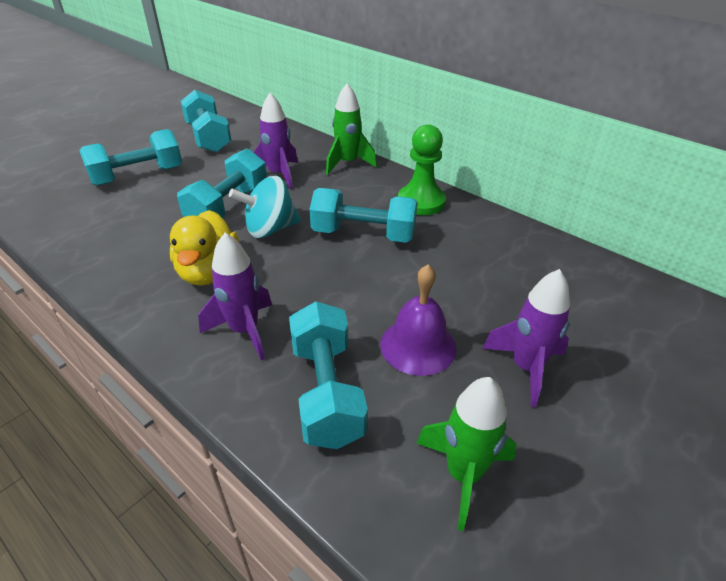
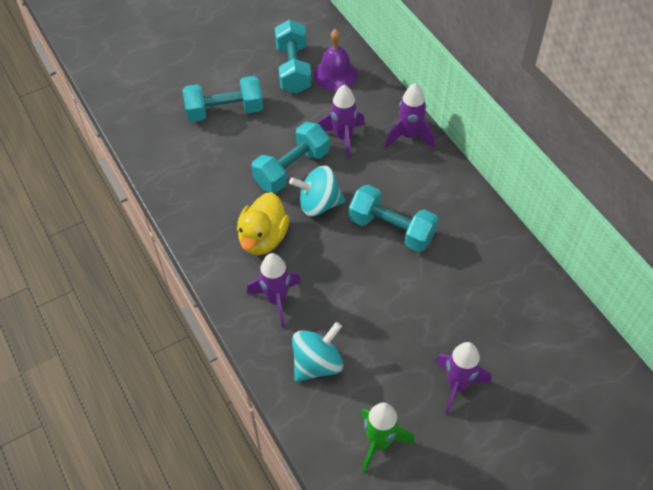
camera: 20 degrees right, 15 degrees up
turquoise dumbbell [289,301,368,449] -> turquoise spinning top [292,322,343,382]
green rocket [326,83,377,175] -> purple rocket [385,83,435,148]
purple bell [380,265,457,376] -> purple bell moved to [314,29,358,91]
green pawn [398,124,446,215] -> none

